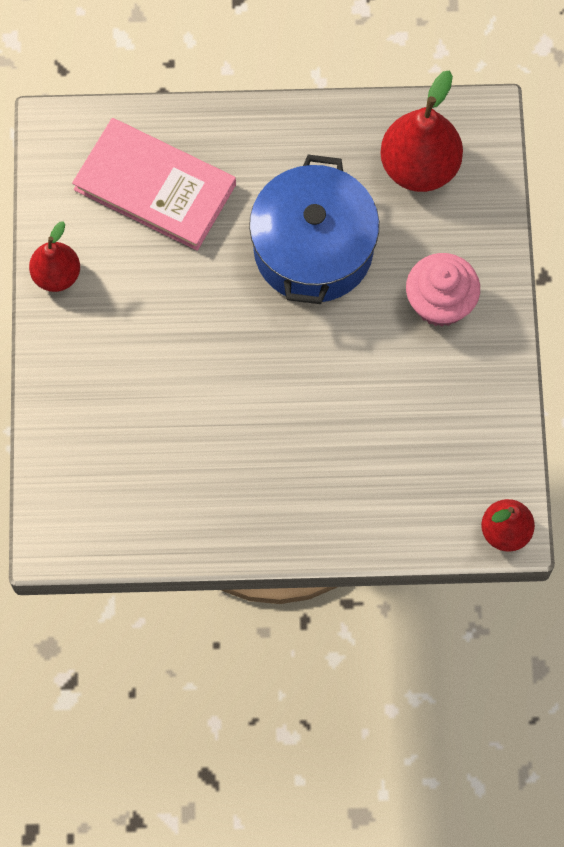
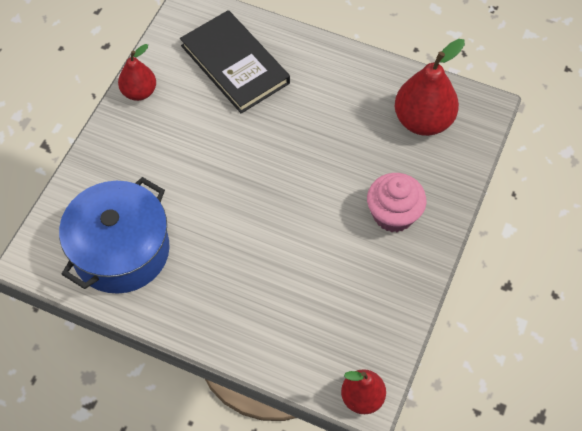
camera: 25 degrees right, 10 degrees down
pink book [72,118,236,251] -> black book [180,10,290,113]
blue pot [249,155,379,304] -> blue pot moved to [59,177,170,294]

